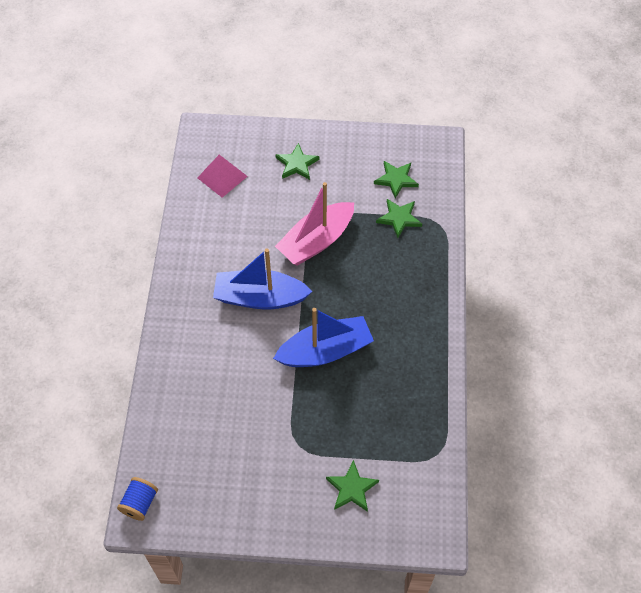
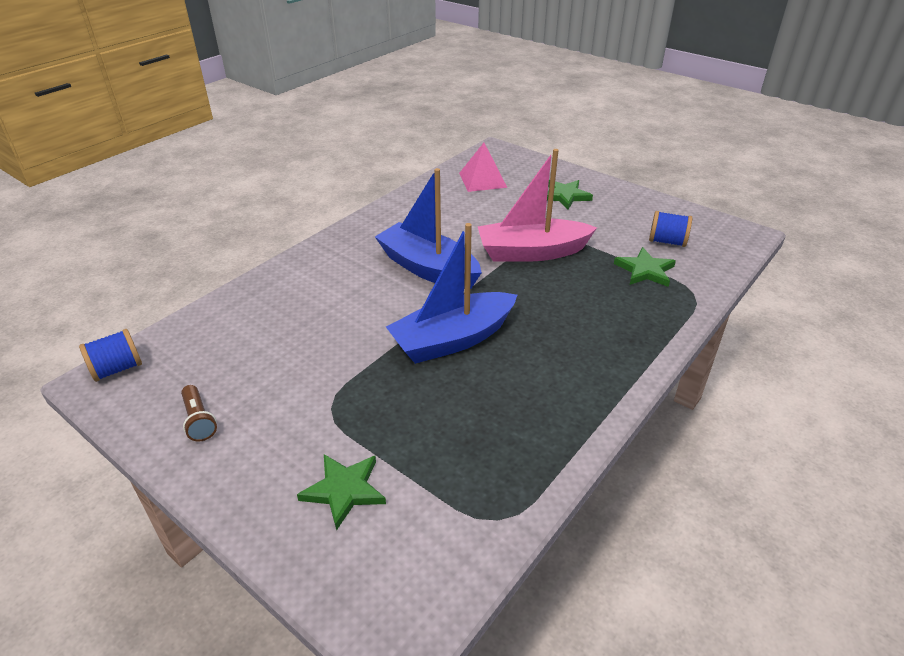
camera: 35 degrees right, 20 degrees down
blue boat [273,308,374,367] -> blue boat turned 135 degrees clockwise [386,223,517,364]
green star [374,161,419,198] -> blue spool [649,211,692,247]
none -> brown flashlight [181,385,217,442]

